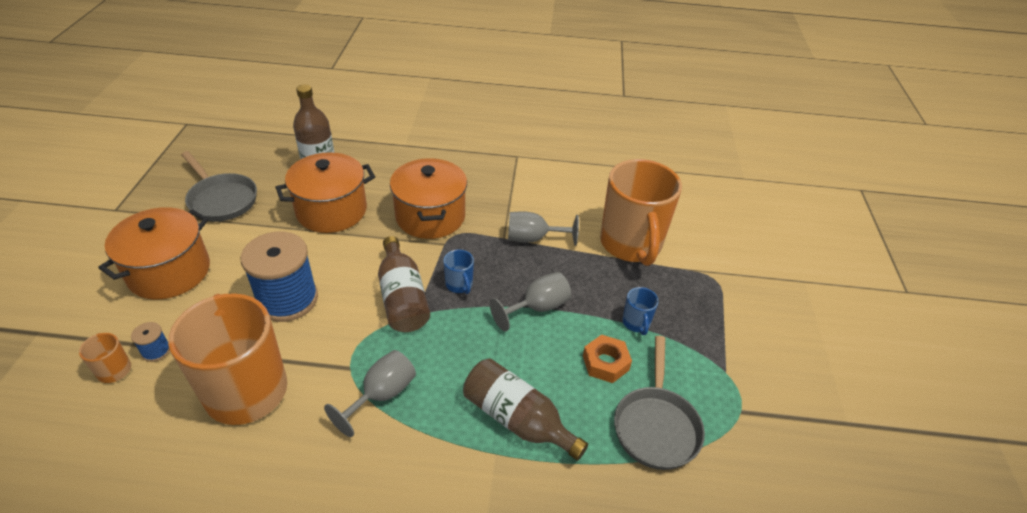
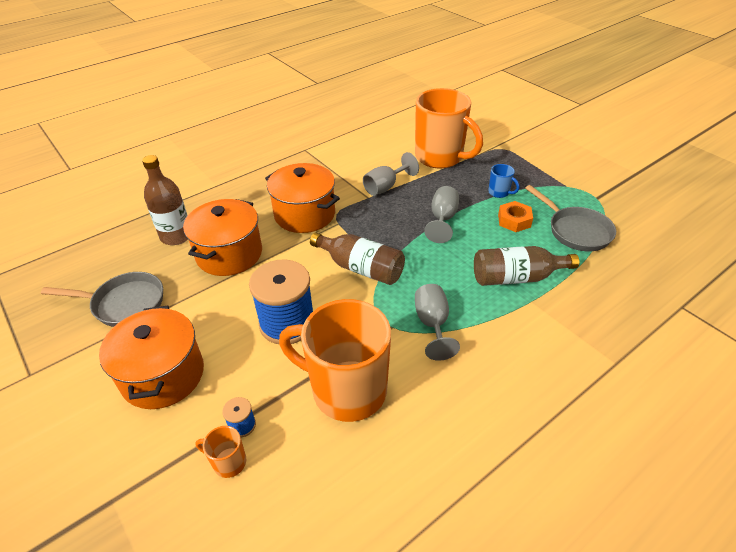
camera: 40 degrees left, 0 degrees up
blue mug [443,250,474,294] -> none

